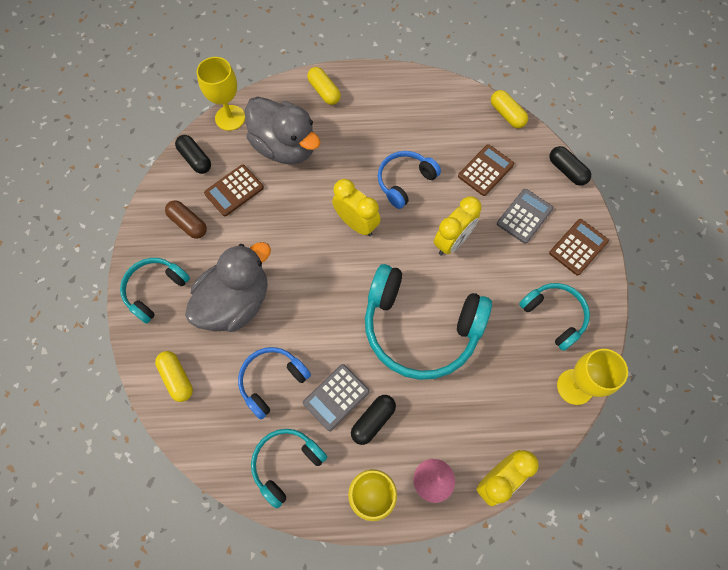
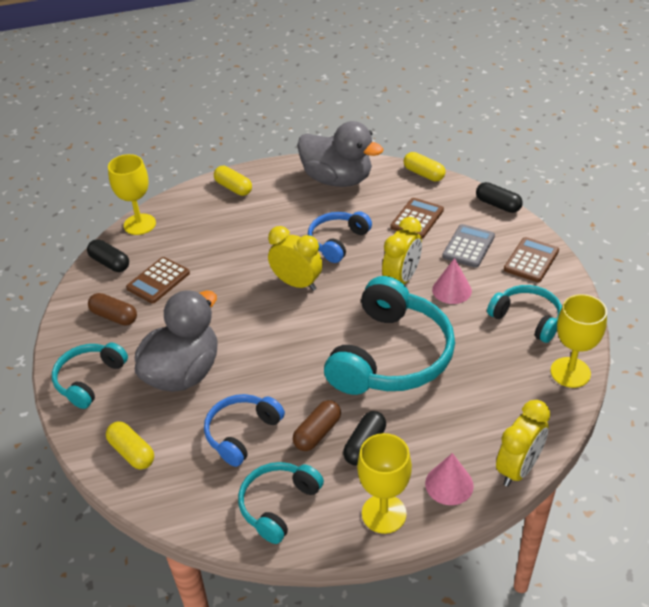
camera: 10 degrees left, 25 degrees down
grey duck [245,97,320,164] -> grey duck moved to [297,121,383,187]
grey calculator [303,364,369,431] -> brown capsule [293,400,341,451]
turquoise headphones [365,264,492,380] -> turquoise headphones turned 75 degrees counterclockwise [324,276,455,395]
none -> pink cone [432,258,472,304]

